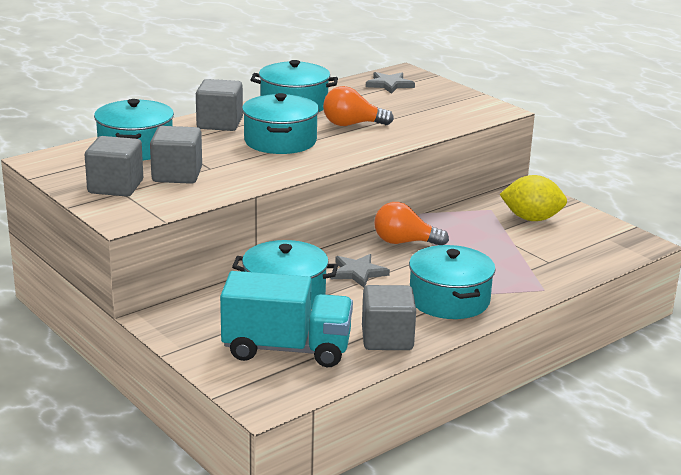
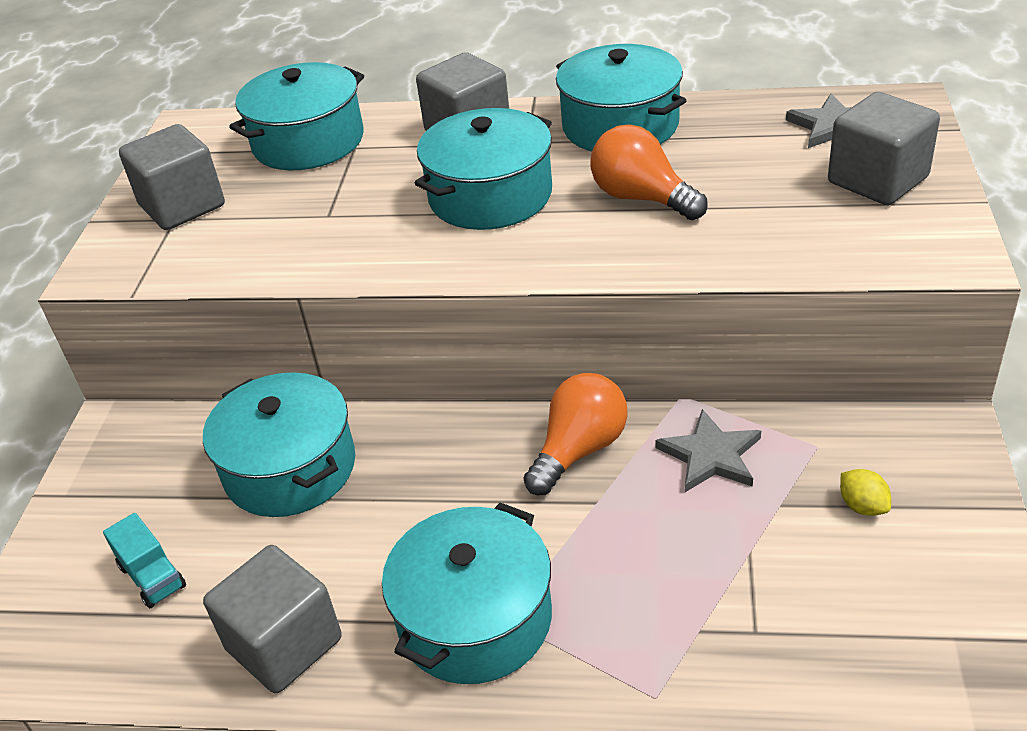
camera: 50 degrees right, 15 degrees up
grey cube [150,126,202,184] -> grey cube moved to [828,92,940,205]
turquoise truck [220,271,353,367] -> turquoise truck [103,513,186,608], size x0.42
grey star [330,254,390,287] -> grey star moved to [656,409,761,492]
orange light bulb [374,202,449,245] -> orange light bulb turned 75 degrees clockwise [523,373,628,495]
yellow lemon [499,175,567,221] -> yellow lemon [840,469,891,516], size x0.45

